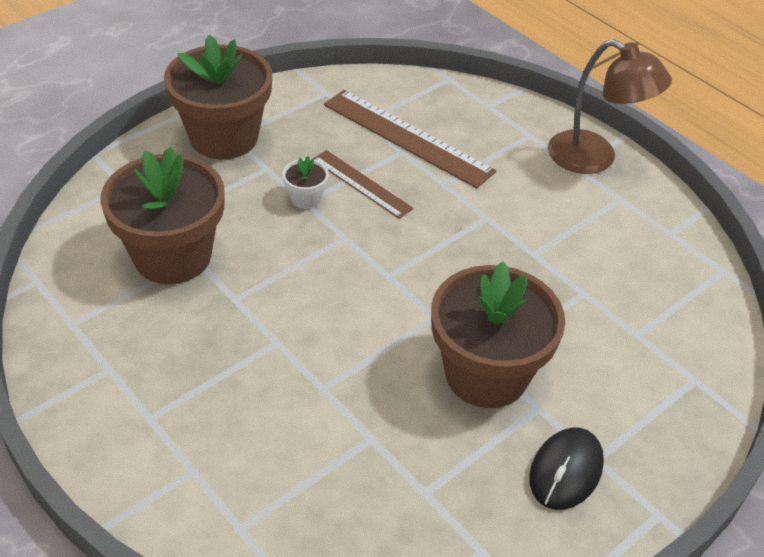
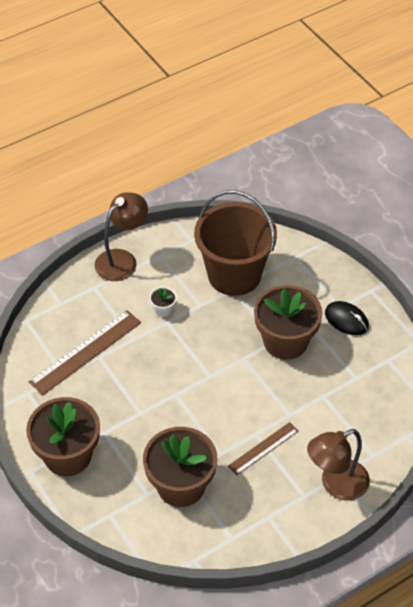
camera: 80 degrees left, 5 degrees up
white flower pot [282,156,329,209] -> white flower pot moved to [149,287,177,317]
brown ruler [313,150,414,219] -> brown ruler moved to [228,422,298,475]
none -> brown bucket [194,190,277,296]
none -> brown lamp [307,429,370,501]

